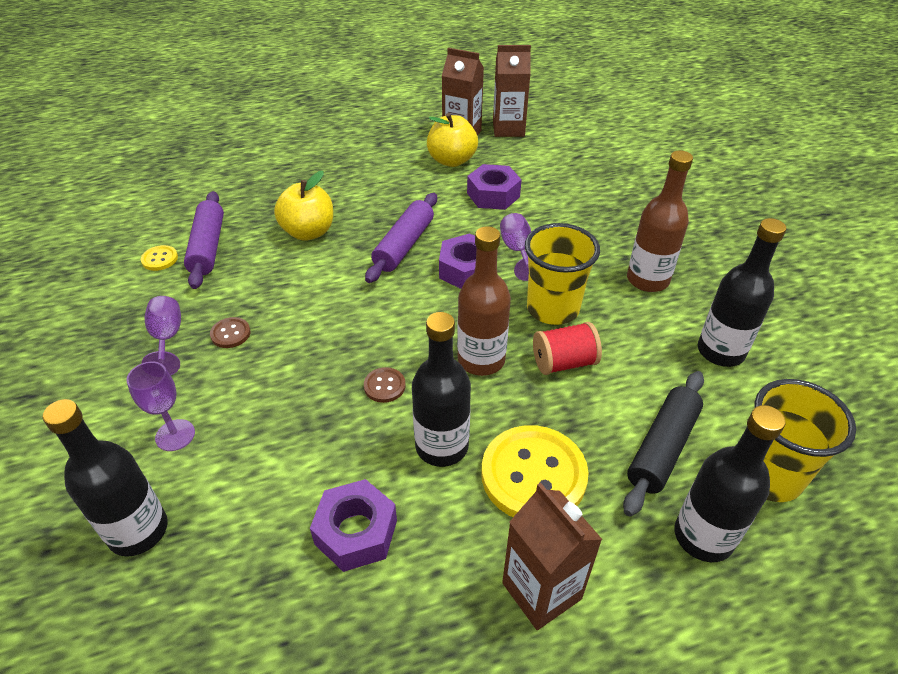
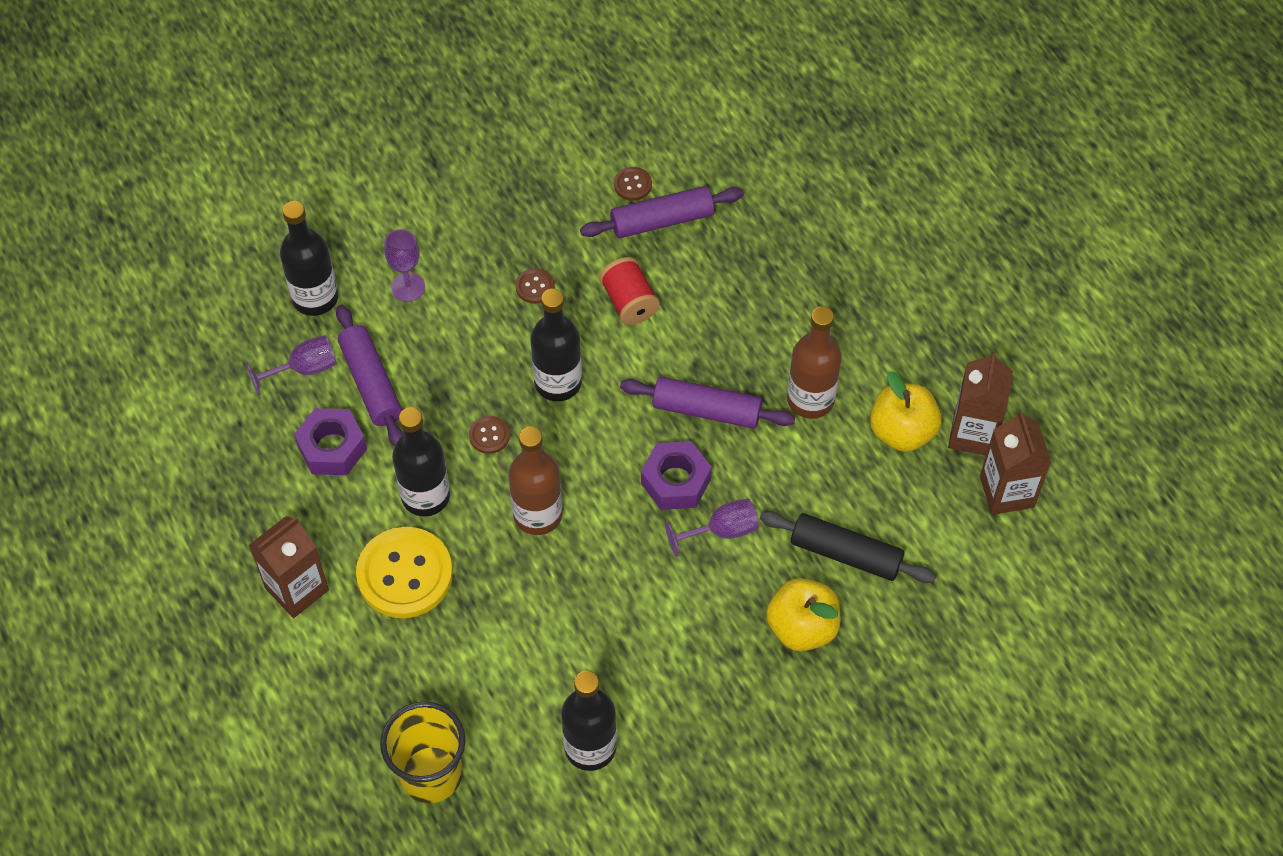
camera: 80 degrees right, 15 degrees up
yellow button [141,245,178,271] -> brown button [614,167,652,201]
purple goblet [142,296,181,375] -> purple goblet moved to [246,335,337,396]
yellow apple [274,171,333,241] -> yellow apple moved to [766,578,840,651]
purple nut [467,164,522,210] -> none
yellow cup [525,223,600,325] -> none
red spool [533,322,602,375] -> red spool moved to [600,257,660,325]
black rolling pin [623,371,704,517] -> black rolling pin moved to [760,511,936,583]
brown bottle [627,150,693,292] -> brown bottle moved to [787,307,842,419]
black bottle [674,405,786,562] -> black bottle moved to [531,289,582,401]
none -> purple rolling pin [336,304,404,446]

